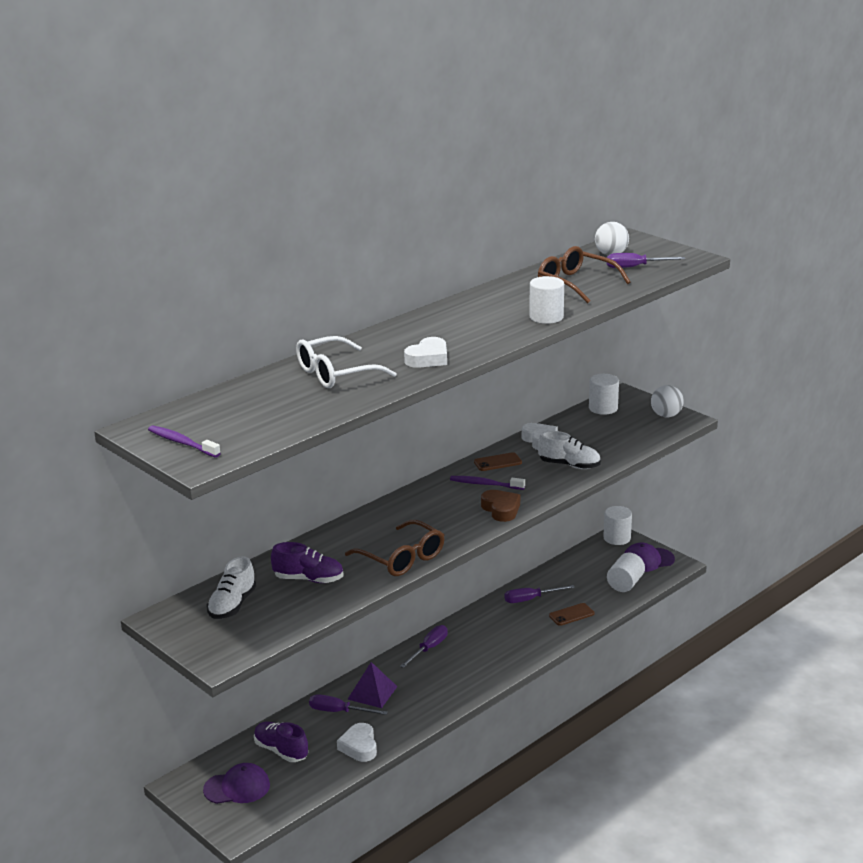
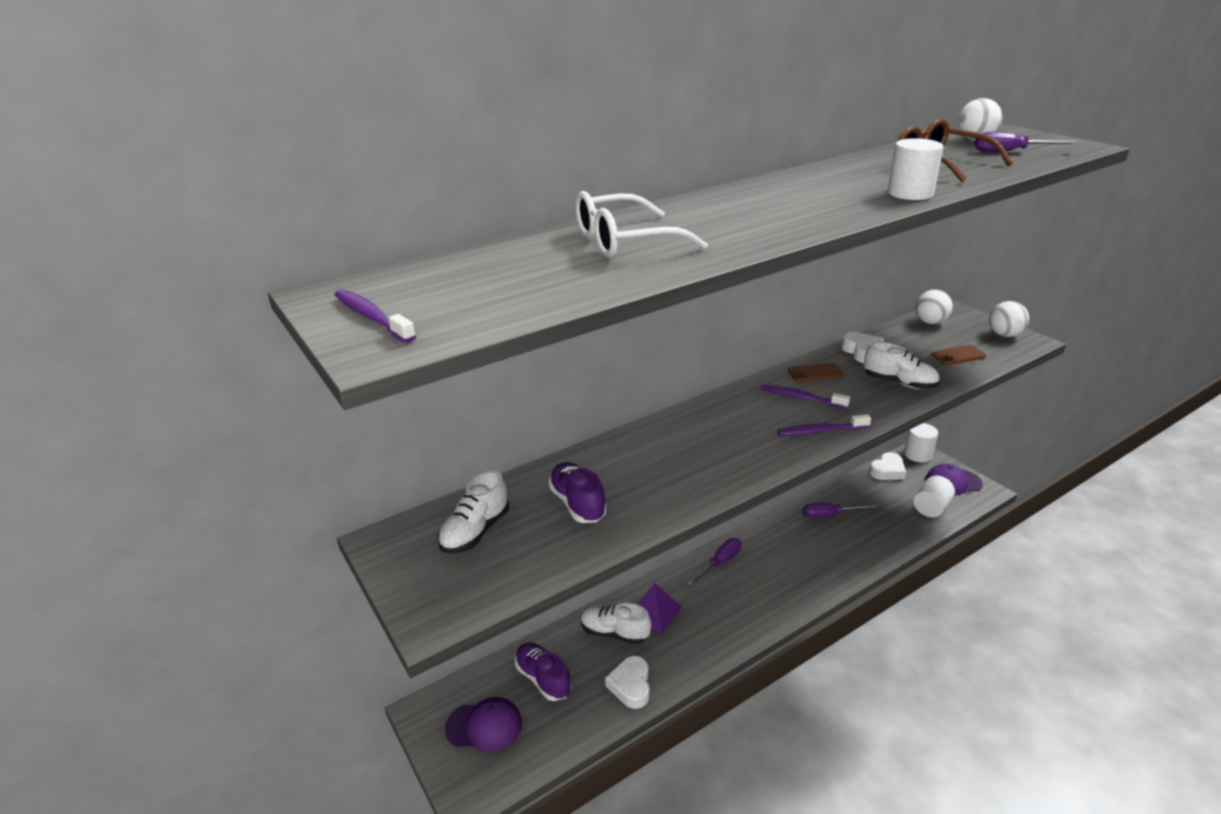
camera: 10 degrees right, 5 degrees up
purple shoe [271,542,344,583] -> purple shoe turned 135 degrees counterclockwise [548,462,607,523]
purple screwdriver [309,694,388,715] -> white shoe [581,603,651,644]
brown glasses [345,520,444,576] -> none
white heart [404,337,447,368] -> white heart moved to [869,452,906,480]
brown heart [481,490,520,522] -> purple toothbrush [777,414,871,436]
brown phone [549,603,594,626] -> brown phone moved to [931,345,986,365]
white cylinder [589,374,619,415] -> white ball [915,289,953,324]

